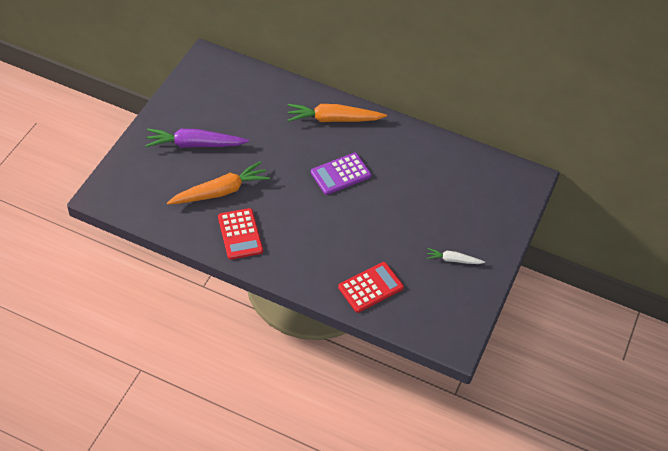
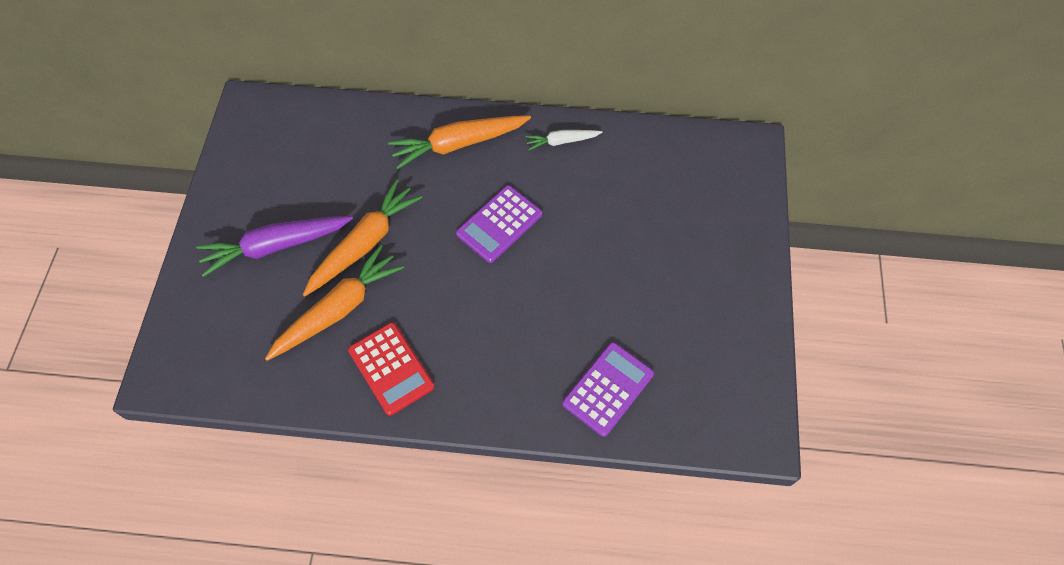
camera: 15 degrees left, 10 degrees up
red calculator [338,262,404,313] -> purple calculator [562,342,654,437]
white carrot [426,248,485,264] -> white carrot moved to [525,130,603,150]
none -> orange carrot [303,179,423,296]

